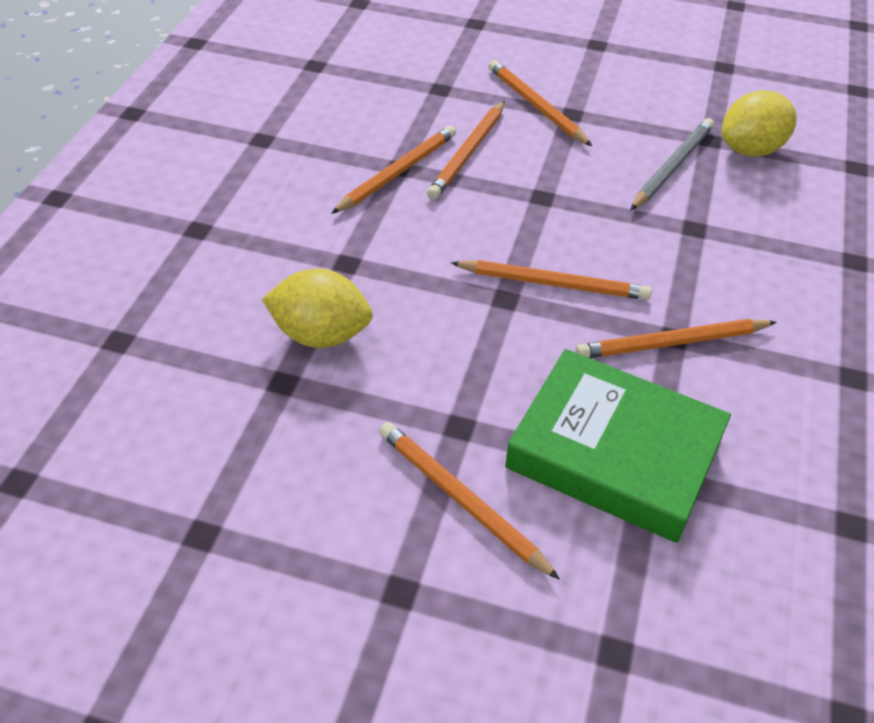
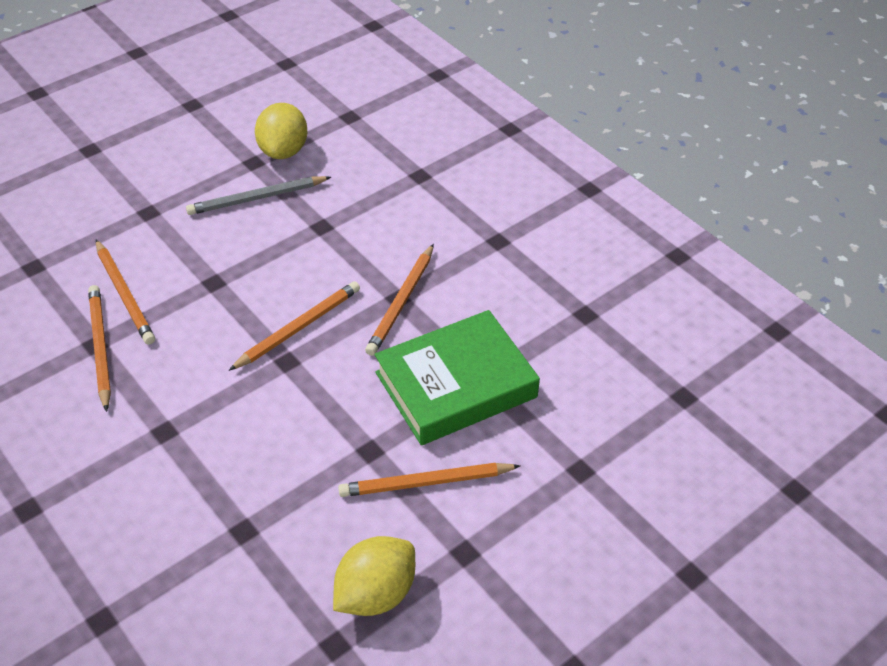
camera: 55 degrees left, 0 degrees up
yellow lemon [262,269,373,348] -> yellow lemon moved to [333,536,415,616]
orange pencil [488,60,592,146] -> none
grey pencil [631,118,714,210] -> grey pencil turned 90 degrees counterclockwise [186,176,331,215]

